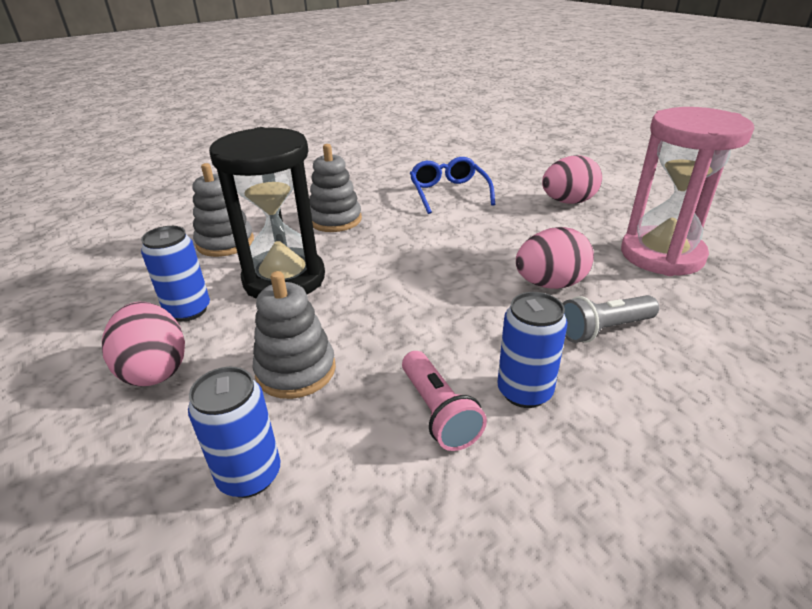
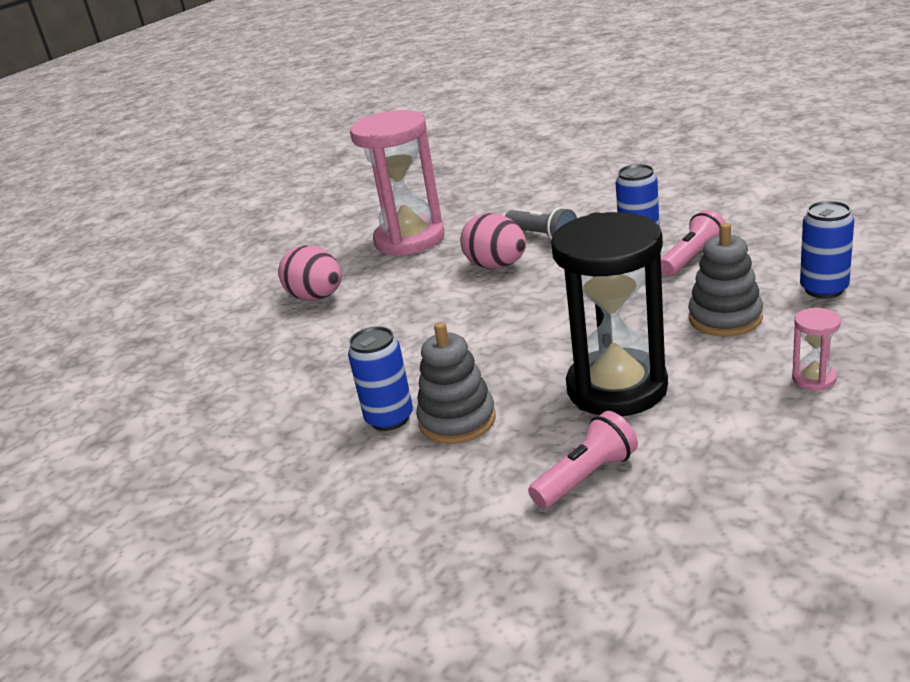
camera: 110 degrees left, 5 degrees down
pink egg [102,302,185,386] -> pink hourglass [792,308,841,391]
blue can [141,226,210,322] -> blue can moved to [348,326,413,431]
grey stacking toy [192,163,254,257] -> pink flashlight [528,411,638,509]
blue glasses [410,157,495,214] -> none

